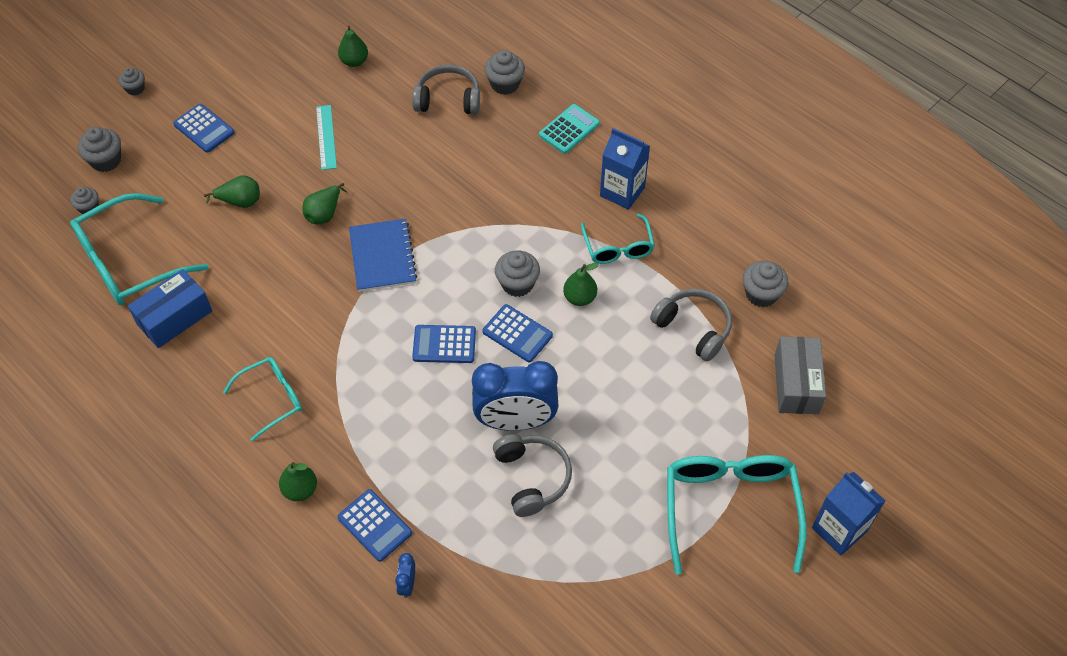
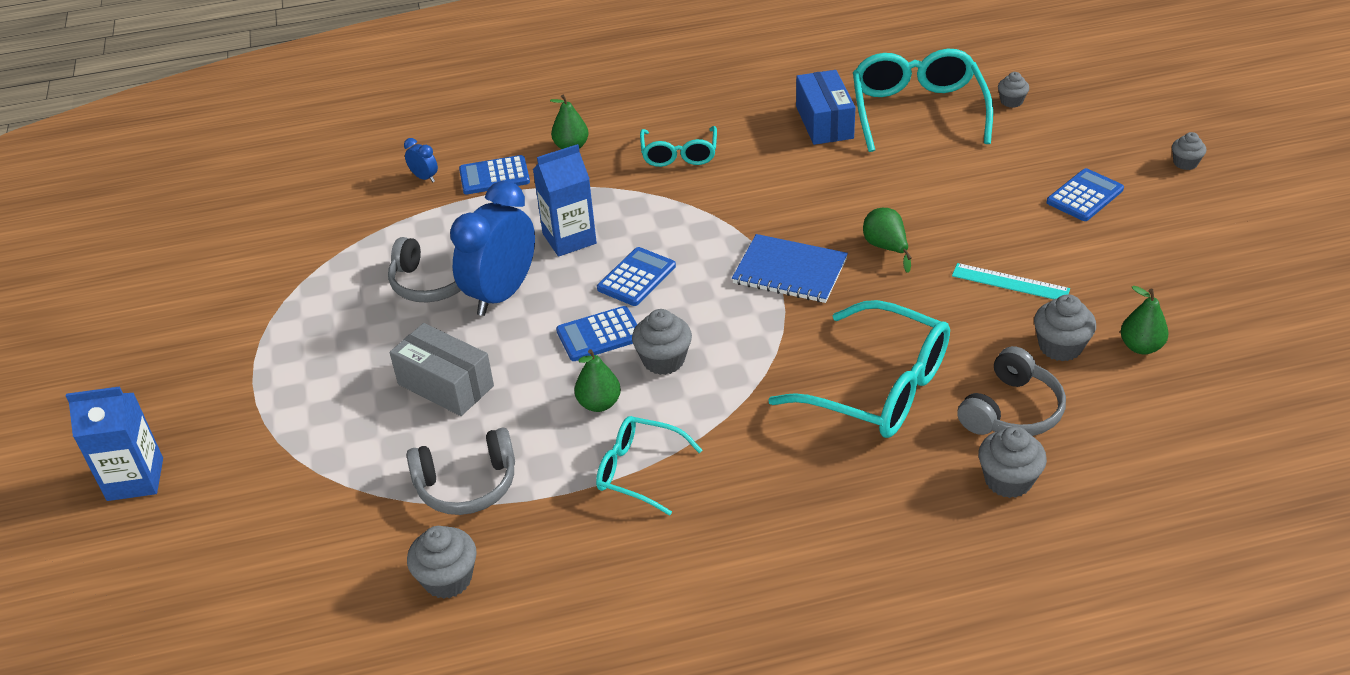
camera: 125 degrees right, 15 degrees down
grey cupcake [78,127,121,172] -> grey cupcake moved to [1034,294,1096,361]
blue calculator [173,104,235,153] -> blue calculator turned 150 degrees clockwise [1046,168,1124,221]
green pear [204,175,260,208] -> none
turquoise calculator [539,104,600,154] -> none
blue carton [600,128,650,210] -> blue carton moved to [533,144,597,257]
turquoise glasses [667,455,807,575] -> turquoise glasses moved to [768,300,950,438]
grey box [774,336,826,414] -> grey box moved to [390,323,494,416]

